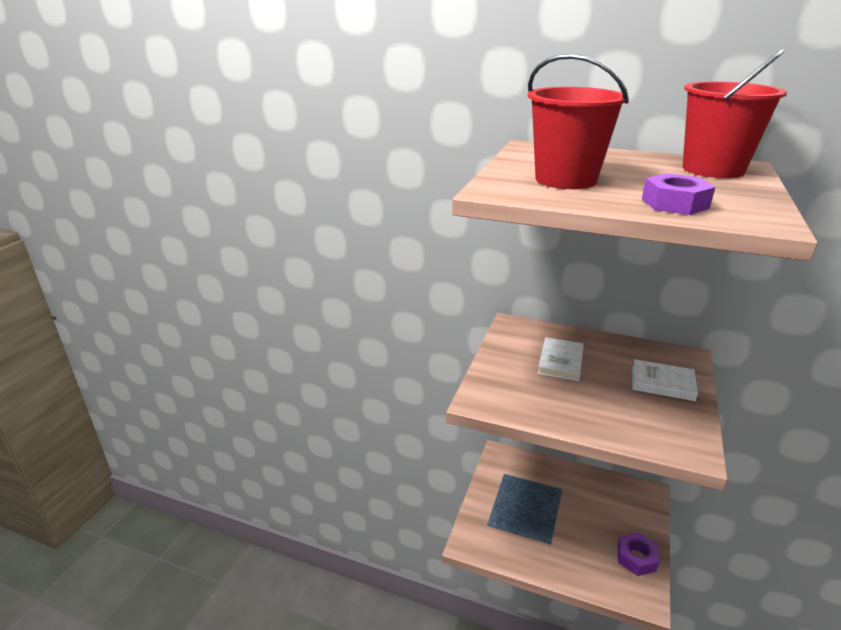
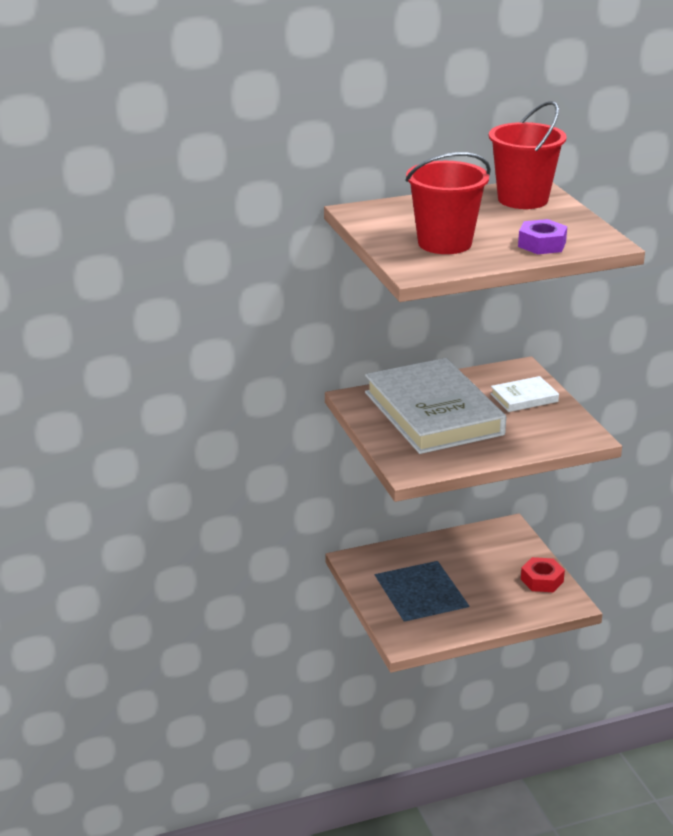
camera: 40 degrees left, 0 degrees up
white book [538,337,584,381] -> white book [365,358,506,454], size x2.29
purple nut [618,532,660,576] -> red nut [521,557,565,592]

